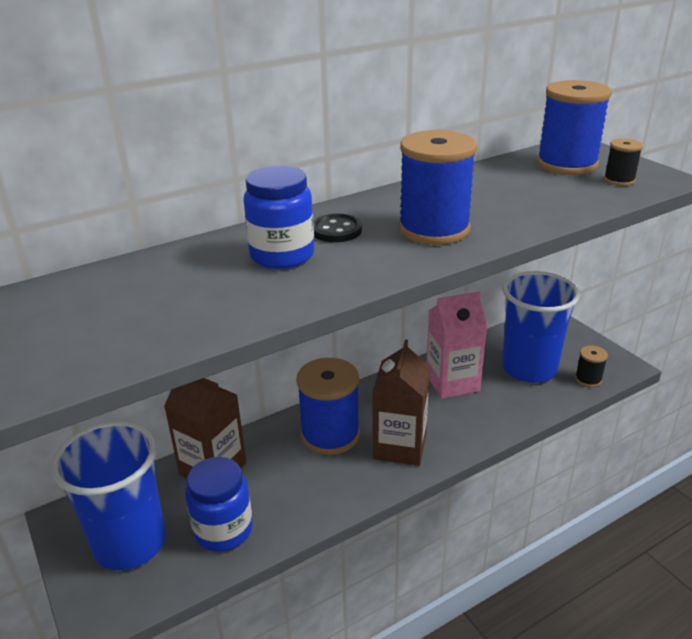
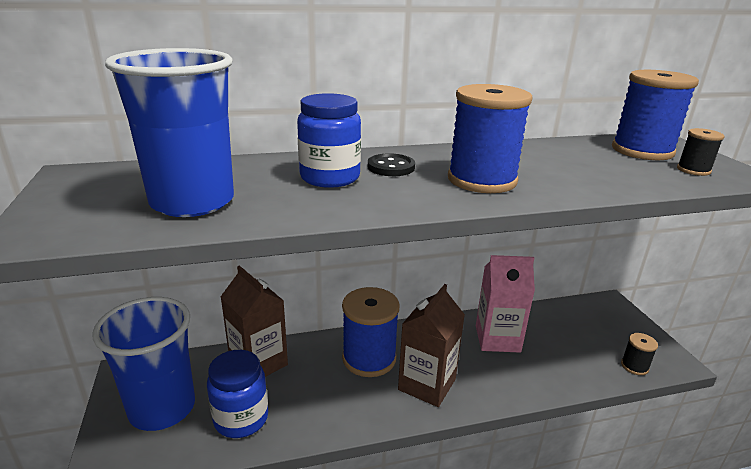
camera: 15 degrees right, 5 degrees down
blue cup [502,271,580,383] -> blue cup moved to [105,48,234,217]

